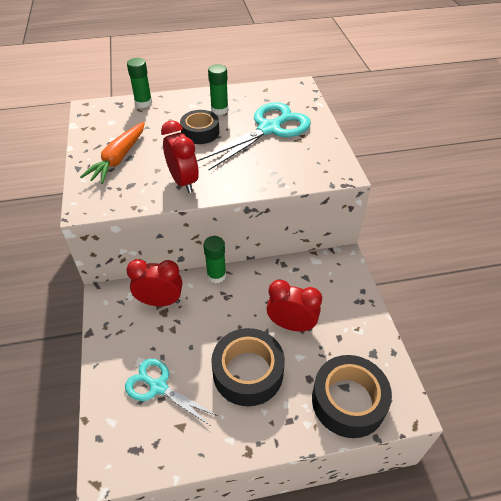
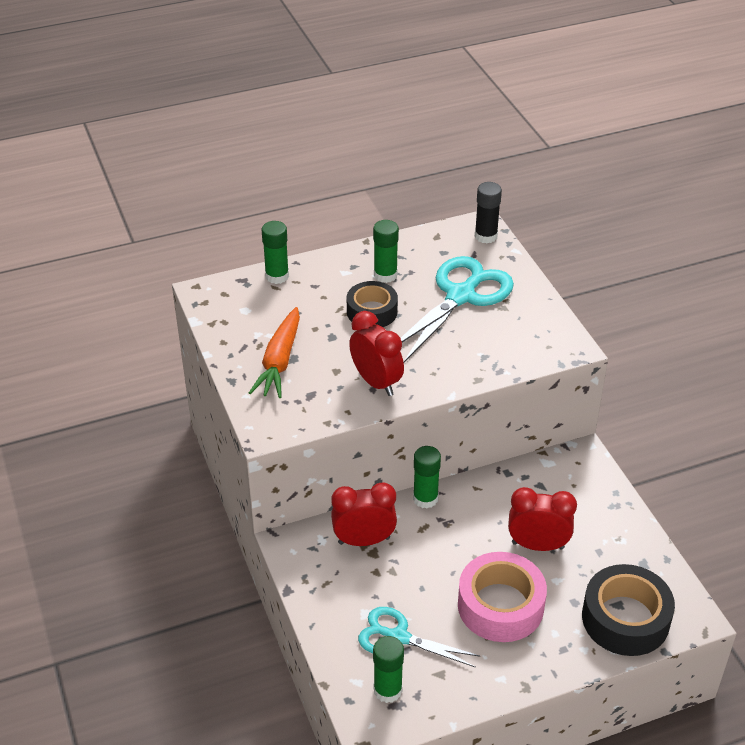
camera: 10 degrees left, 5 degrees down
black tape [211,328,285,406] -> pink tape [458,552,547,642]
none -> green glue stick [373,636,404,703]
none -> black glue stick [475,182,502,243]

